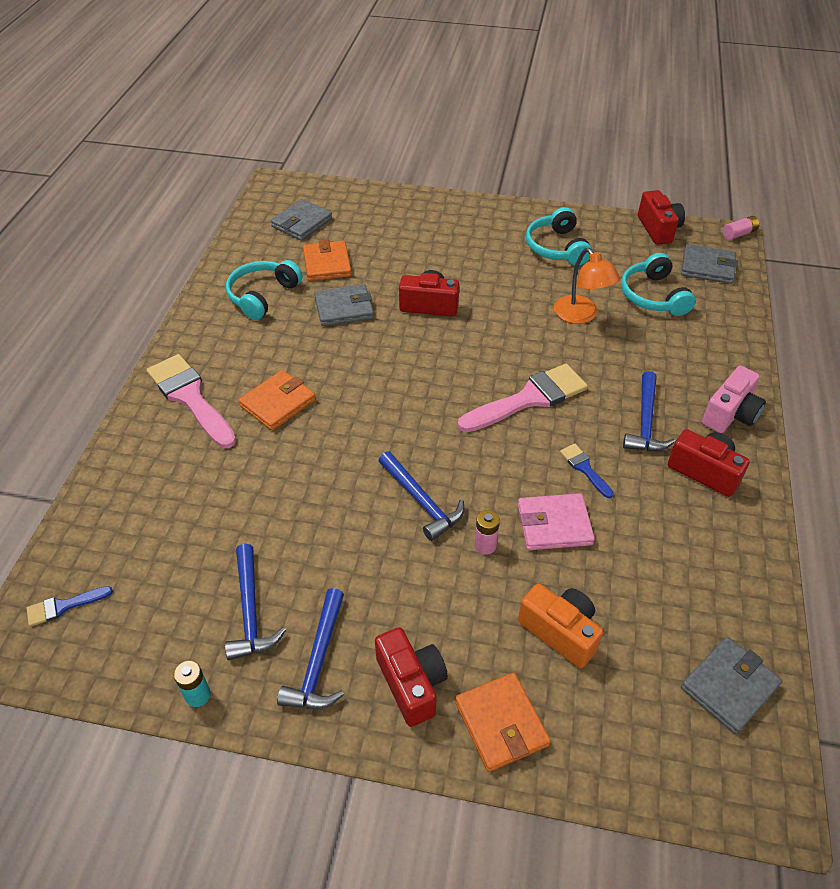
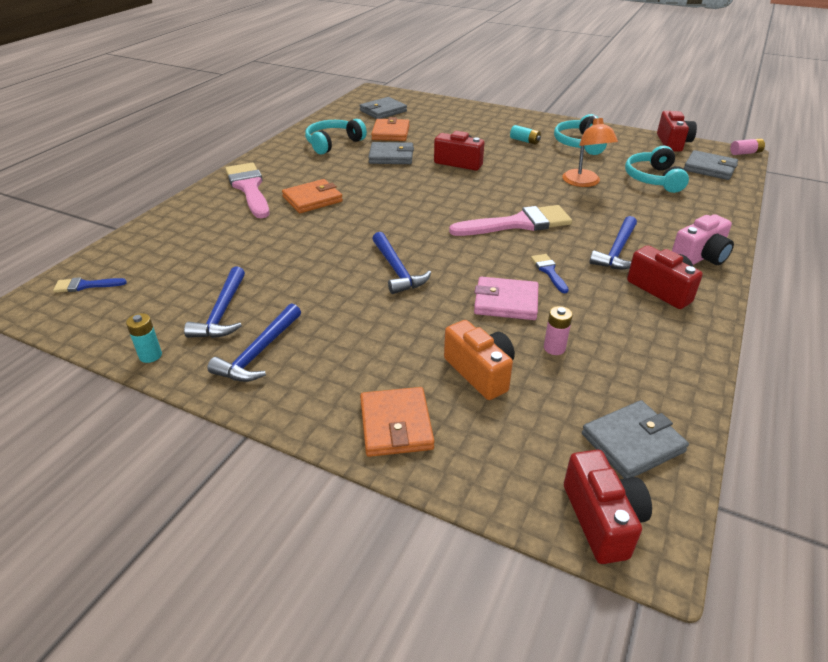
camera: 15 degrees right, 10 degrees down
red camera [375,627,448,727] -> red camera moved to [564,450,652,564]
pink battery [474,510,500,555] -> pink battery moved to [544,306,573,355]
none -> turquoise battery [510,125,541,145]

